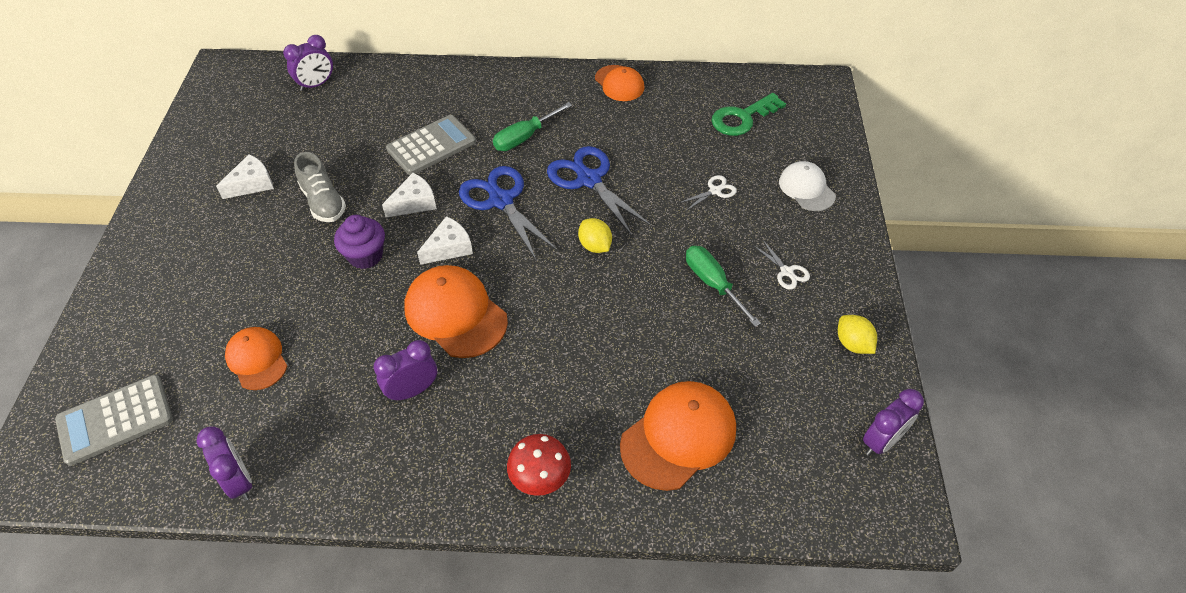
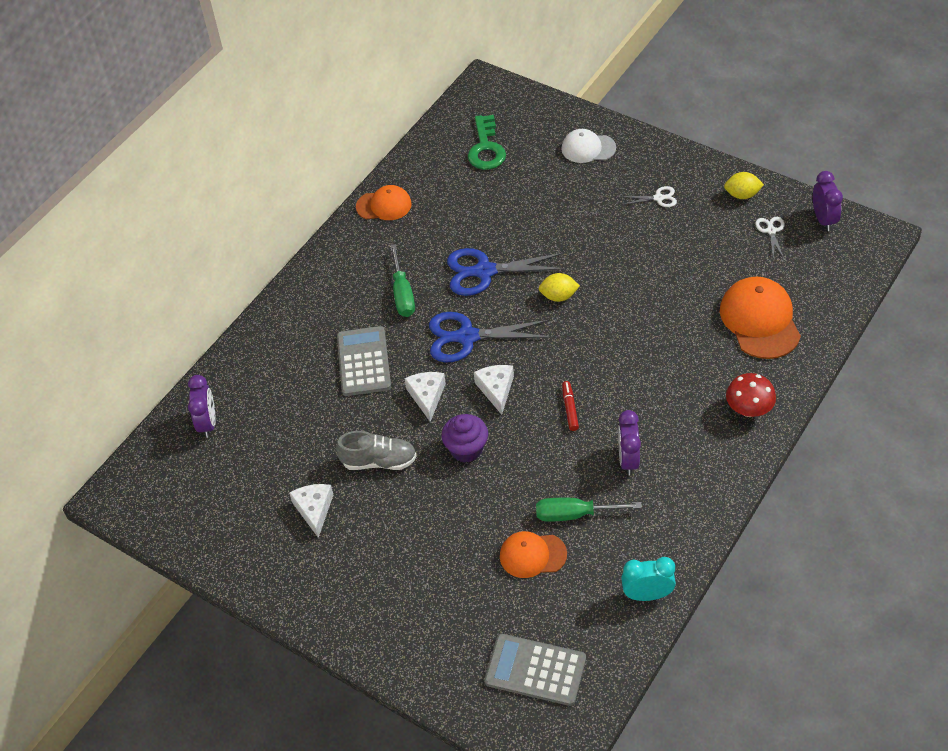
camera: 55 degrees left, 0 degrees up
grey calculator [55,375,173,466] -> grey calculator turned 105 degrees clockwise [484,634,586,706]
purple clock [196,426,252,501] -> turquoise clock [621,557,676,601]
orange cap [404,265,508,358] -> red marker [562,381,579,431]
white scissors [678,175,737,211] -> white scissors moved to [755,217,785,258]
green screwdriver [686,246,761,327] -> green screwdriver moved to [536,498,642,522]

